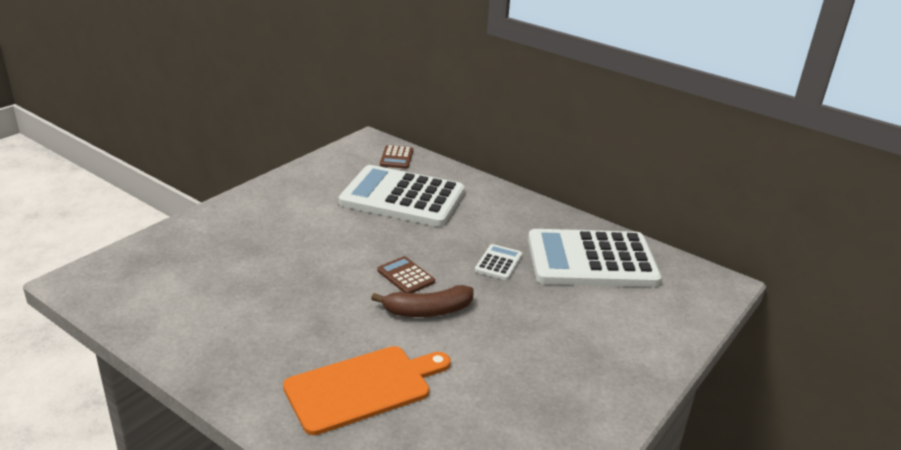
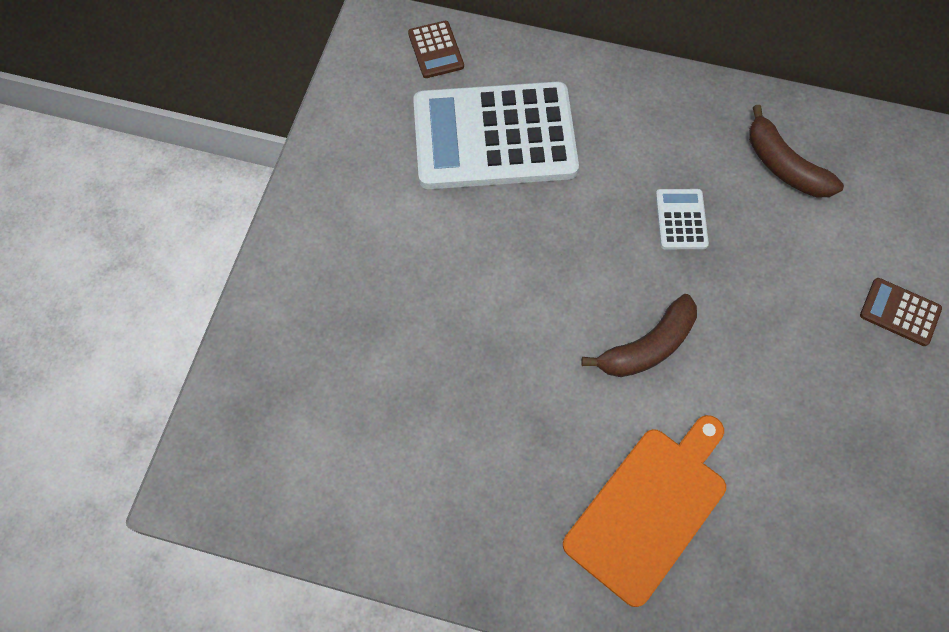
camera: 20 degrees left, 35 degrees up
brown calculator [377,256,435,293] -> brown calculator moved to [860,278,942,346]
white calculator [528,229,662,287] -> brown banana [749,105,844,198]

